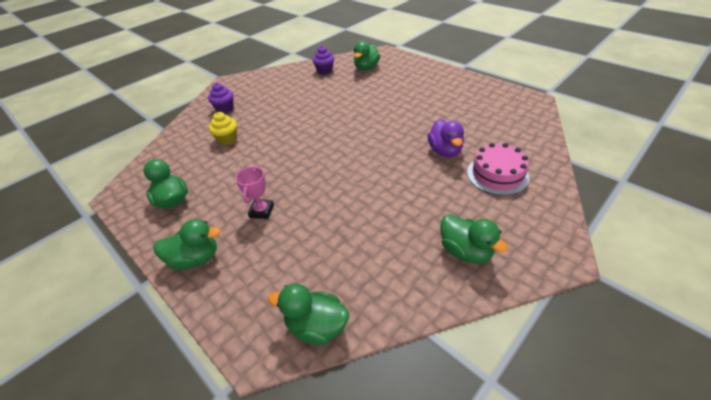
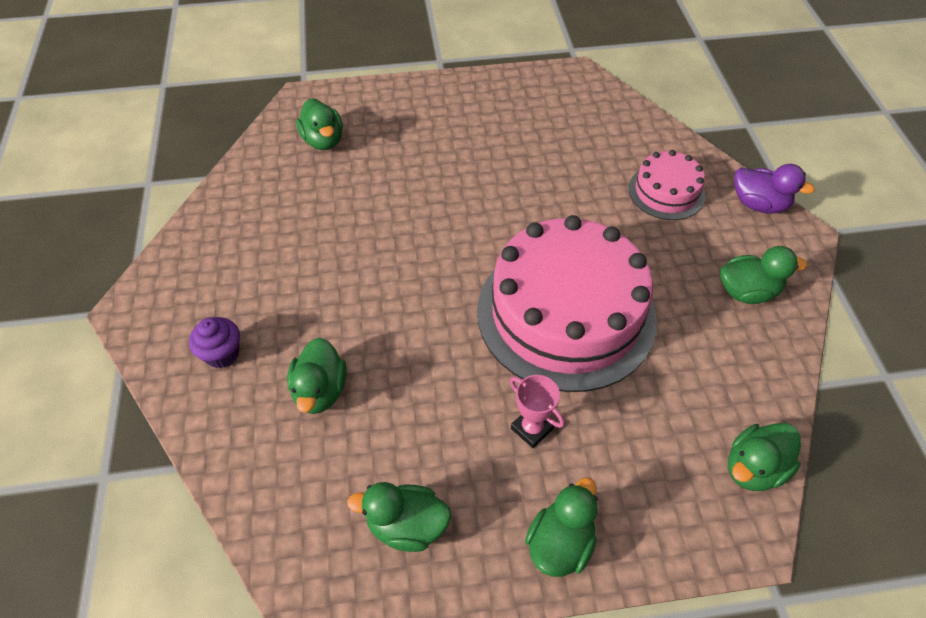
camera: 55 degrees left, 10 degrees up
yellow cupcake [209,112,237,145] -> green duck [287,337,347,414]
purple cupcake [312,46,334,75] -> none
purple duck [427,119,464,157] -> purple duck moved to [734,164,815,214]
none -> pink cake [477,215,657,392]

